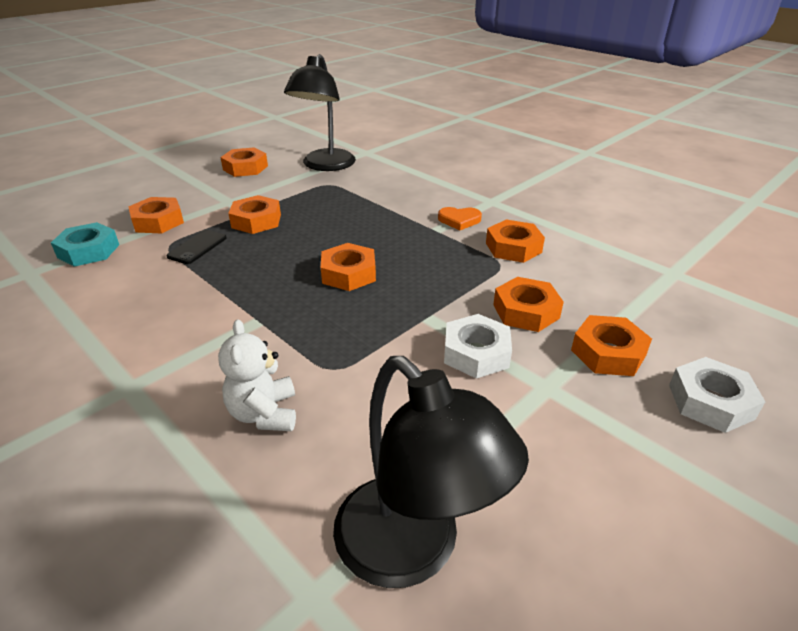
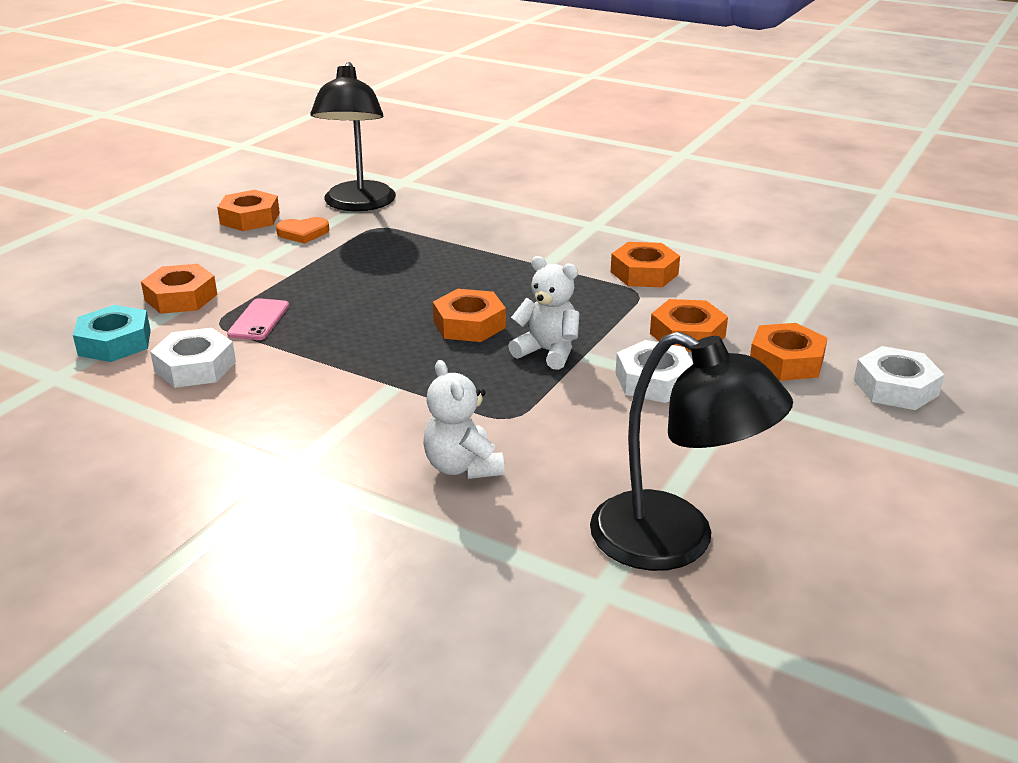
camera: 15 degrees left, 5 degrees down
black phone [166,230,227,264] -> pink phone [227,298,289,340]
orange nut [228,195,281,234] -> none
orange heart [438,207,482,230] -> orange heart moved to [276,217,329,244]
none -> white nut [150,328,236,388]
none -> white teddy bear [508,256,580,370]

